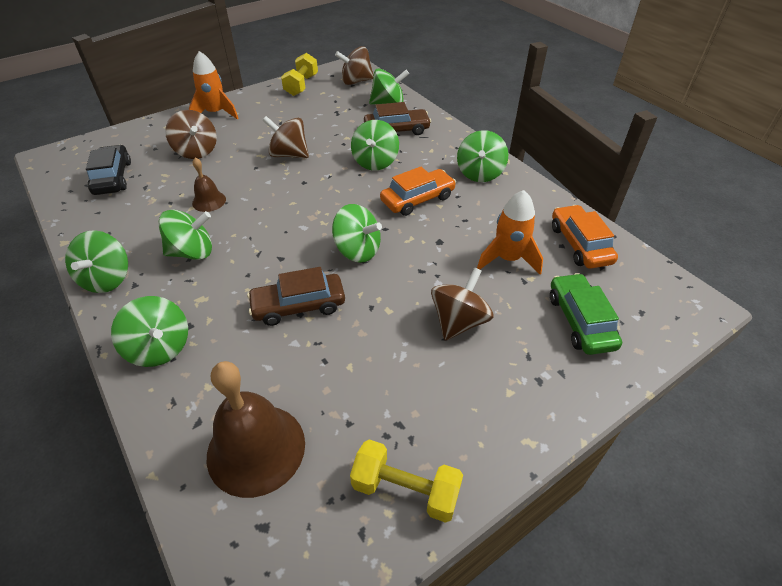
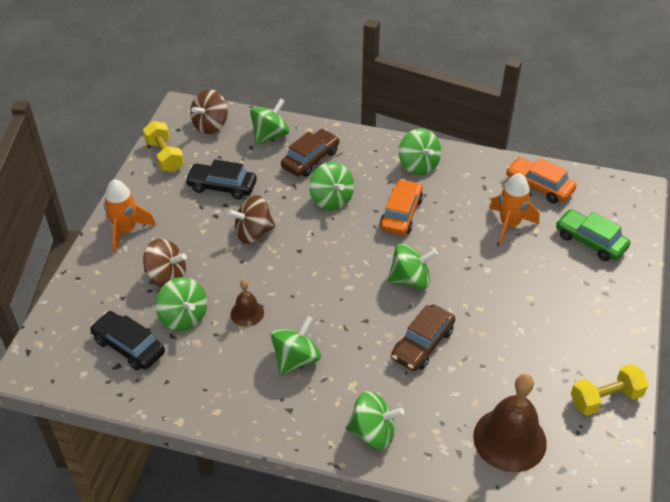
camera: 40 degrees left, 0 degrees up
green spinning top [65,230,128,293] -> green spinning top moved to [155,277,207,331]
brown spinning top [431,268,494,340] -> none
none -> black car [185,159,257,200]

